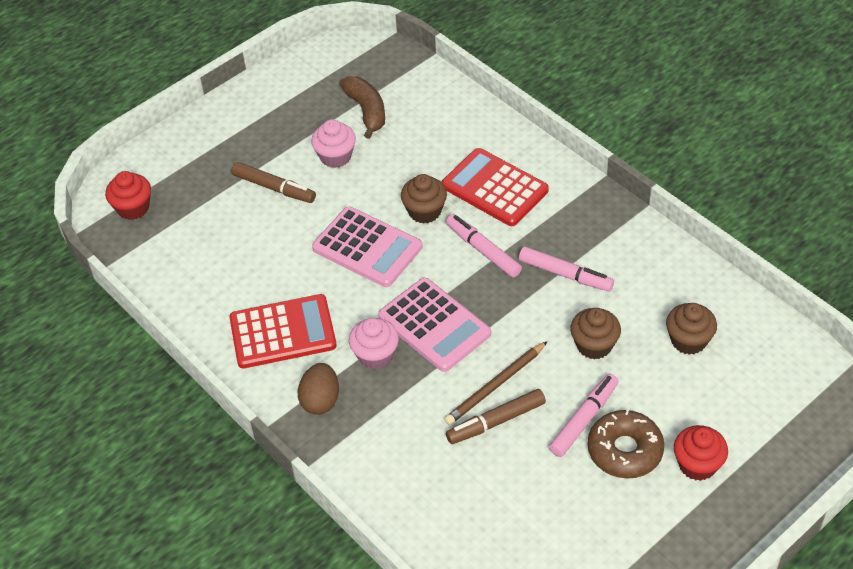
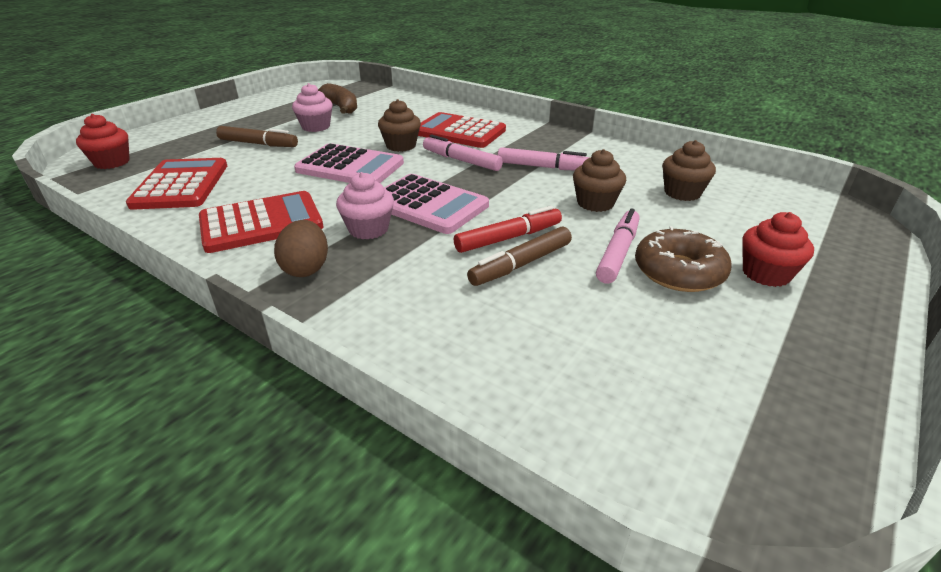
camera: 15 degrees left, 15 degrees down
brown pencil [444,341,548,425] -> red marker [454,206,562,253]
none -> red calculator [126,158,227,210]

